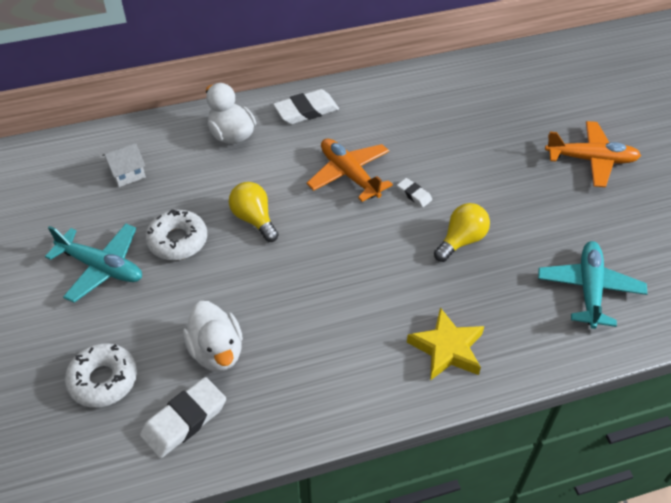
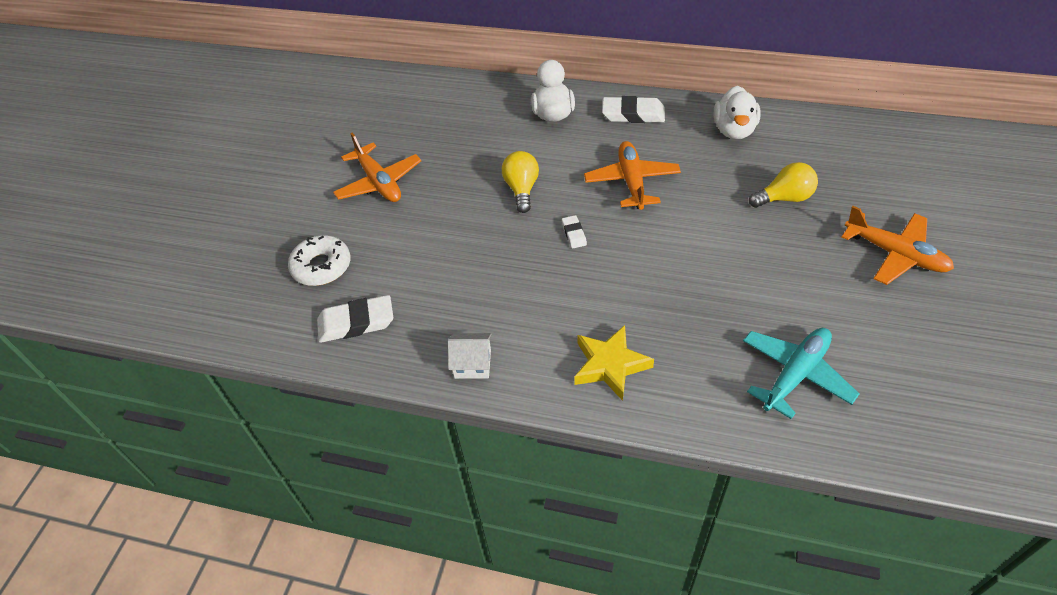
camera: 35 degrees right, 0 degrees up
turquoise plane [45,224,142,303] -> orange plane [333,133,421,202]
white house [102,143,146,187] -> white house moved to [448,333,492,379]
white donut [145,209,207,260] -> none
white duck [183,301,243,372] -> white duck moved to [714,86,761,140]
white eraser [397,178,432,207] -> white eraser moved to [562,215,587,248]
yellow light bulb [434,203,490,262] -> yellow light bulb moved to [749,162,818,208]

